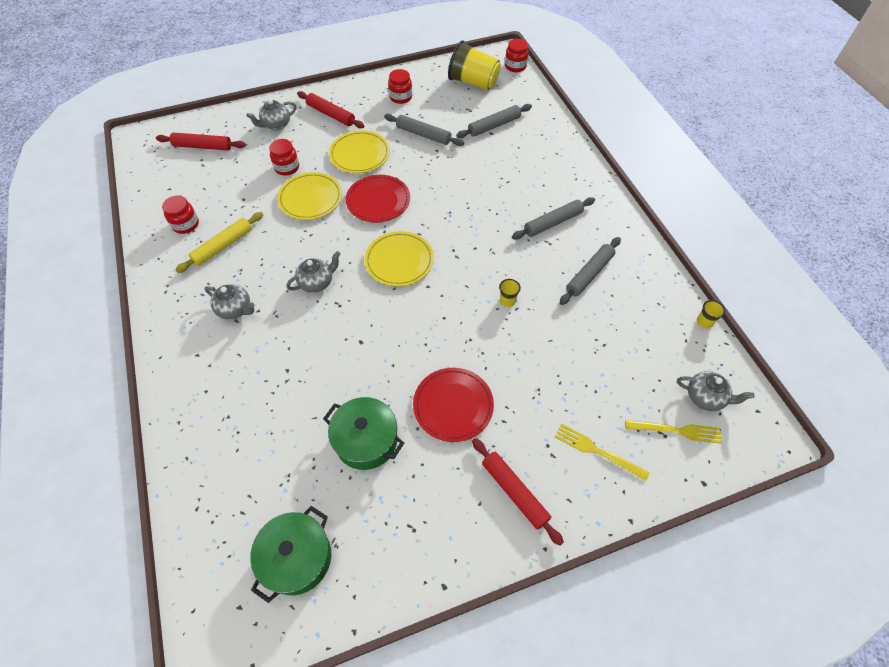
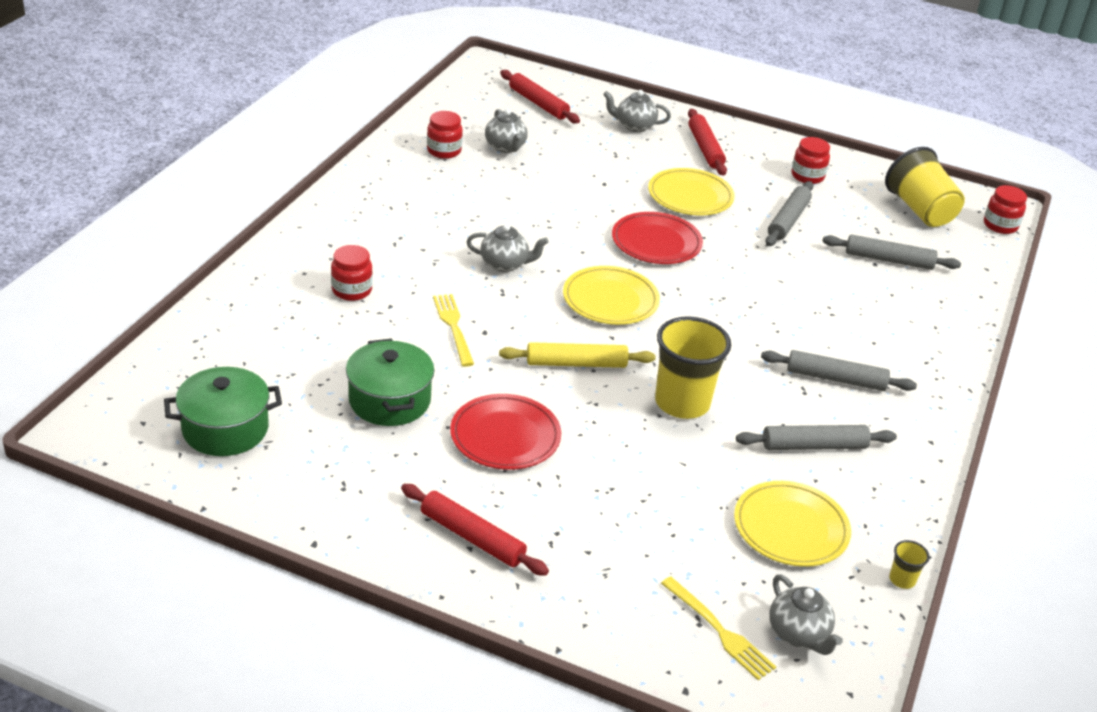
camera: 40 degrees right, 20 degrees down
yellow rolling pin [176,212,263,273] -> yellow rolling pin moved to [499,342,655,368]
grey teapot [205,284,254,320] -> grey teapot moved to [485,109,528,153]
red jar [269,139,299,176] -> red jar moved to [331,245,373,301]
yellow plate [277,172,342,220] -> yellow plate moved to [734,481,851,567]
grey rolling pin [384,114,464,146] -> grey rolling pin turned 45 degrees clockwise [765,181,813,246]
red rolling pin [472,438,564,546] -> red rolling pin turned 60 degrees counterclockwise [401,484,549,576]
yellow cup [499,279,521,307] -> yellow cup [655,316,731,419], size x2.37
yellow fork [555,424,650,481] -> yellow fork moved to [433,294,474,367]

